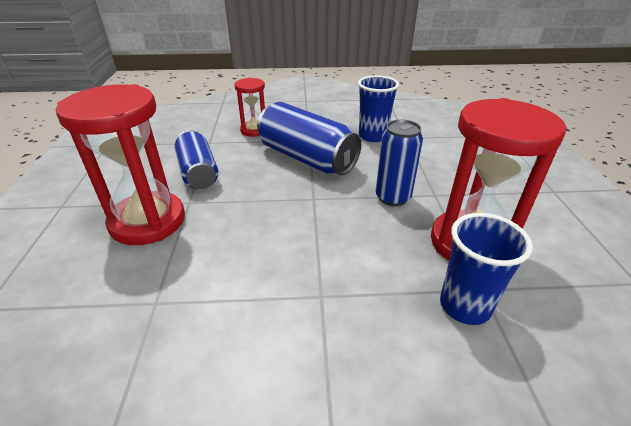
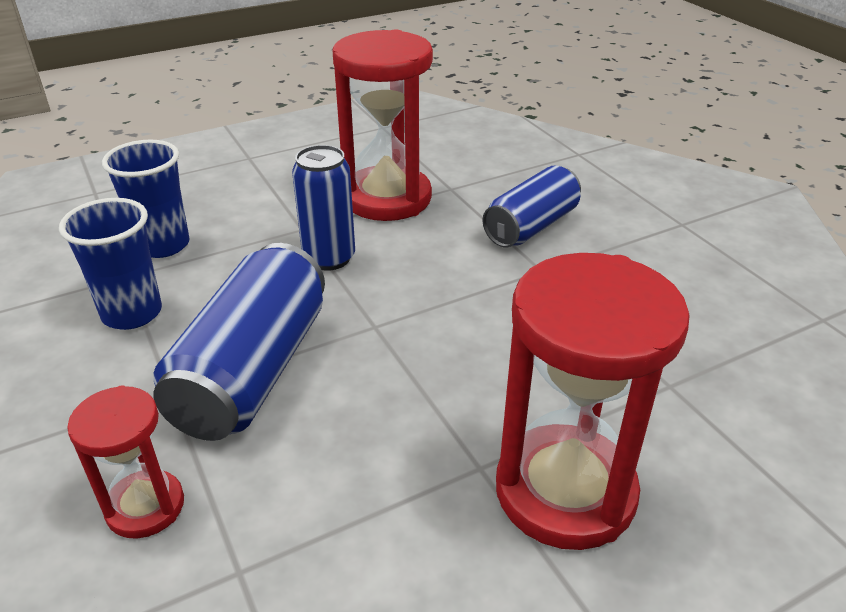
camera: 115 degrees left, 0 degrees up
blue can [175,130,219,189] -> blue can moved to [482,165,581,247]
blue cup [440,213,533,325] -> blue cup moved to [102,139,190,258]

